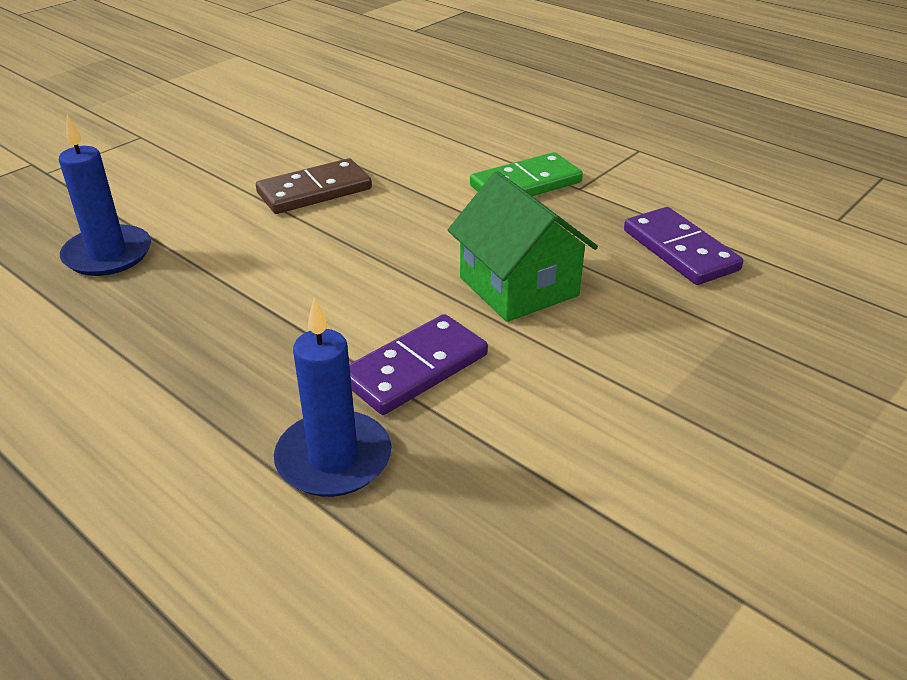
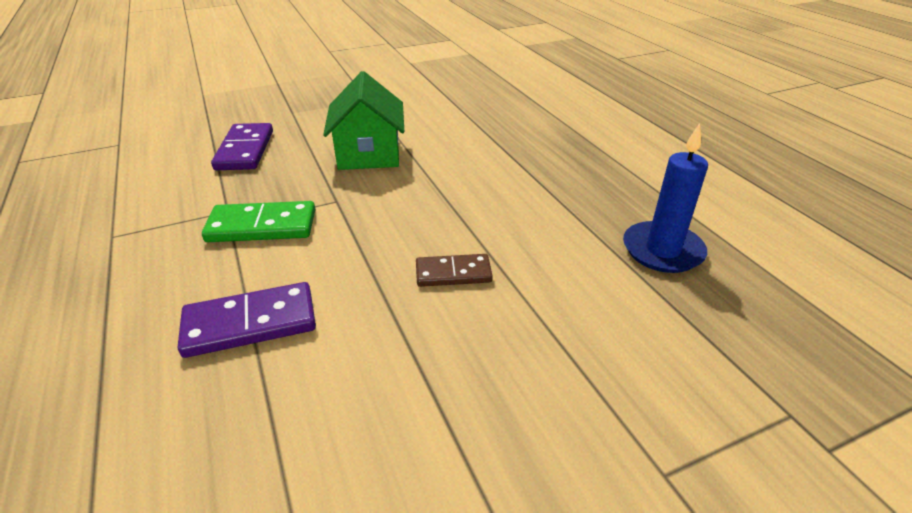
camera: 155 degrees left, 0 degrees up
brown domino [256,158,372,214] -> brown domino [416,254,493,287], size x0.65
blue candle [274,297,391,497] -> none
purple domino [349,314,488,415] -> purple domino moved to [178,282,316,358]

